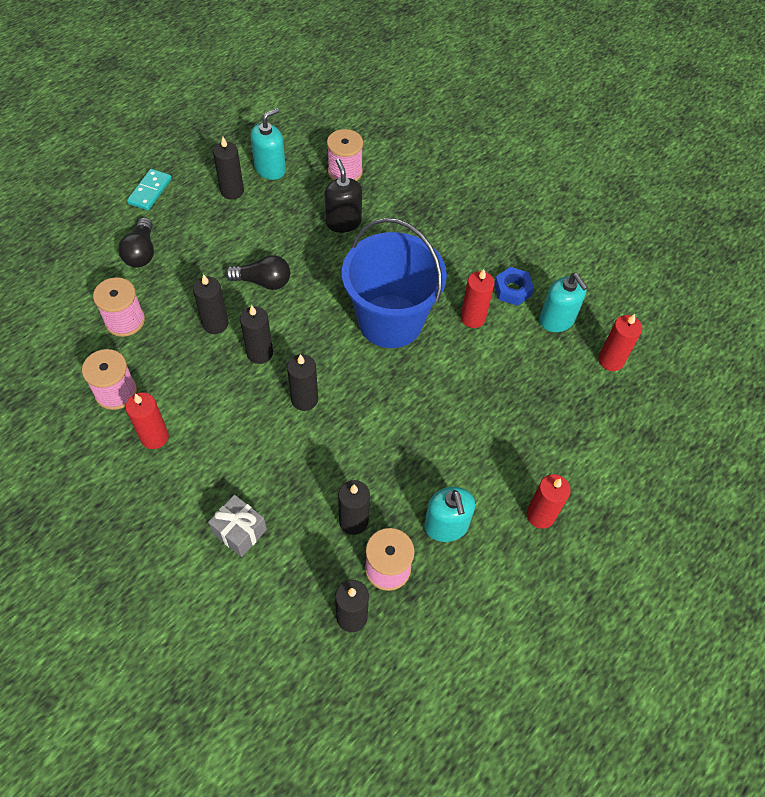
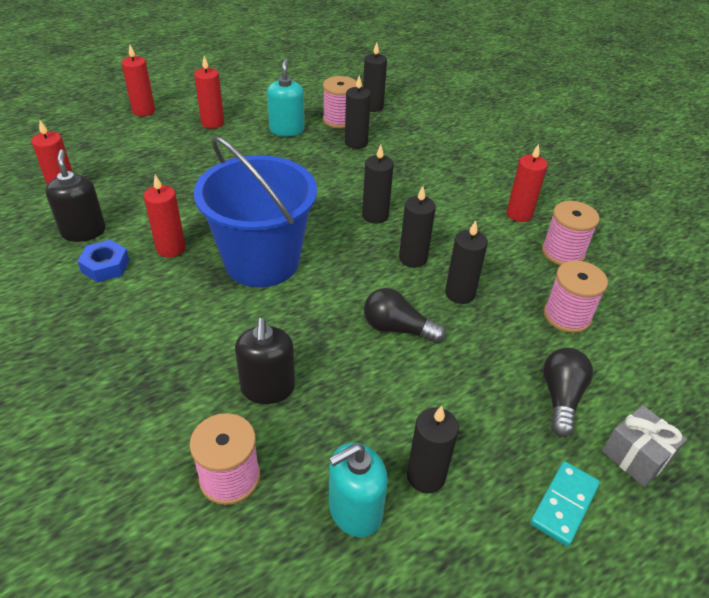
camera: 165 degrees left, 15 degrees down
grey gift [208,495,267,557] -> grey gift moved to [602,405,687,487]
turquoise soap dispenser [539,273,588,332] -> black soap dispenser [45,150,106,242]
none -> red candle [121,45,155,117]

